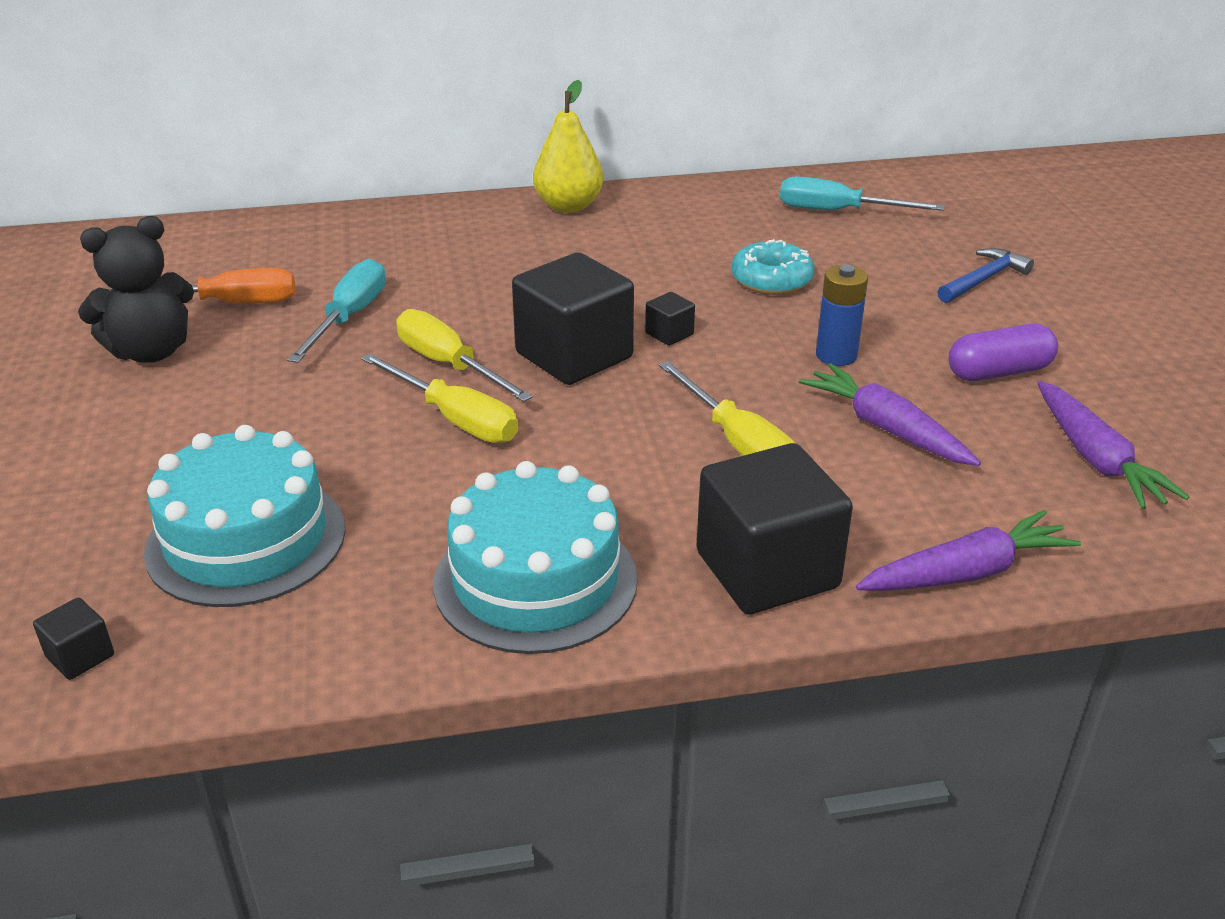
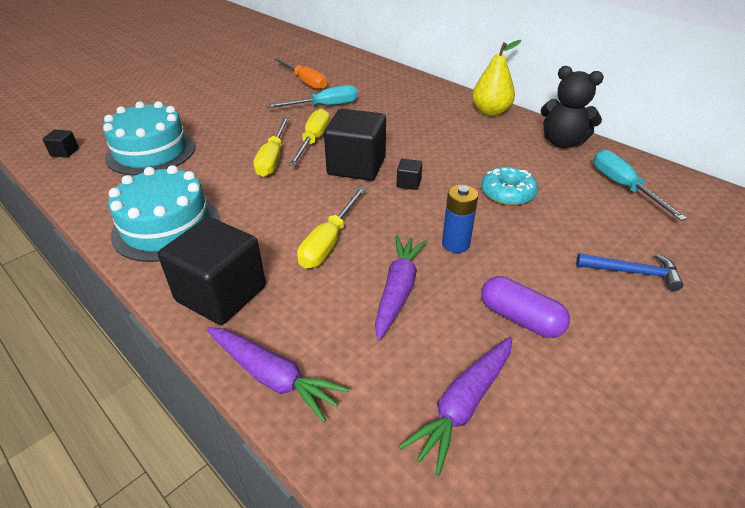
camera: 55 degrees right, 5 degrees up
black teddy bear [78,216,194,363] -> black teddy bear moved to [541,66,604,148]

